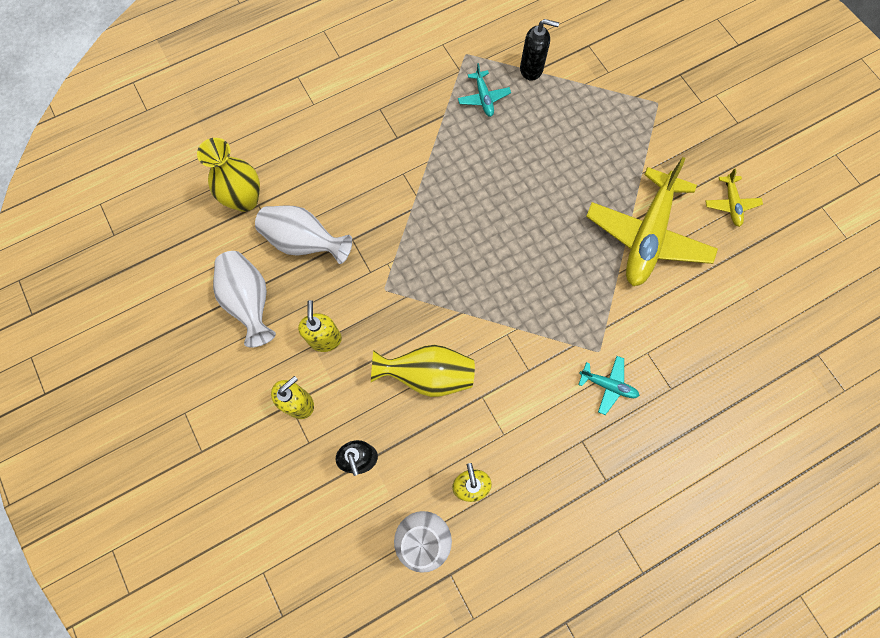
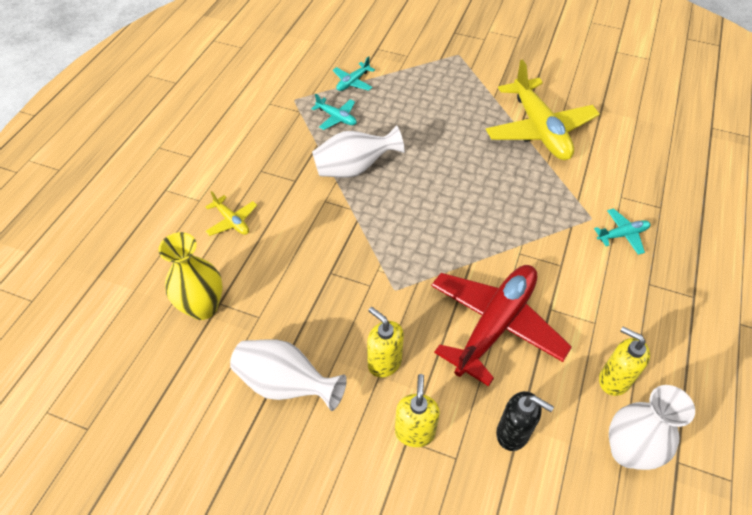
camera: 40 degrees left, 20 degrees down
white vase [255,206,352,264] -> white vase moved to [312,125,405,178]
yellow vase [371,345,475,397] -> red plane [431,265,572,386]
black soap dispenser [520,19,559,81] -> turquoise plane [333,56,375,91]
yellow plane [706,168,763,227] -> yellow plane moved to [205,191,257,236]

